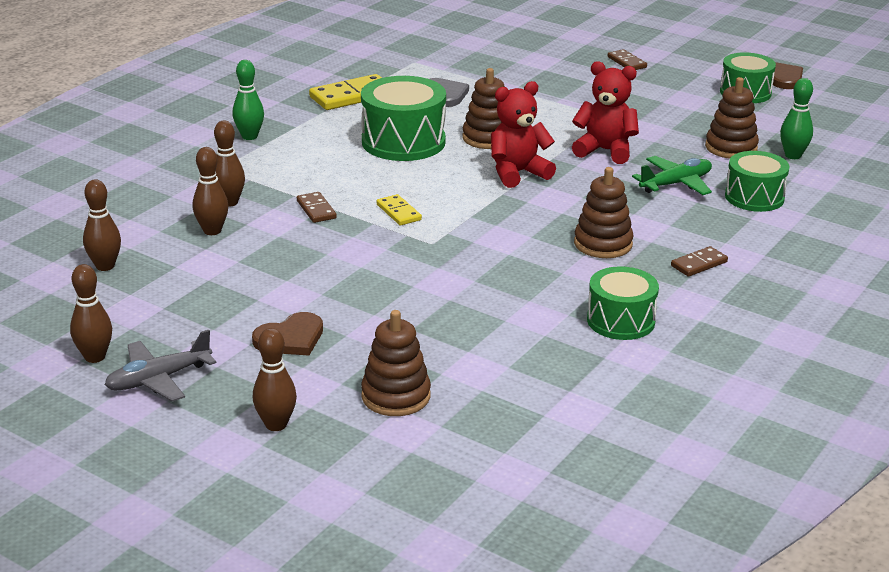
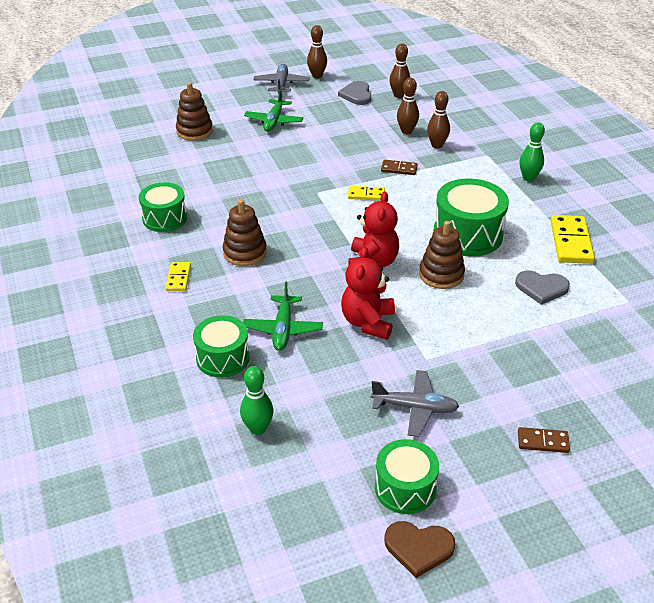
camera: 125 degrees right, 10 degrees up
brown heart [252,312,323,356] -> green plane [244,88,303,132]
brown bowling pin [253,328,297,431] -> none
red teddy bear [572,61,639,164] -> red teddy bear turned 135 degrees clockwise [341,247,395,340]
brown domino [671,246,728,277] -> yellow domino [166,262,191,291]
brown stacking toy [705,77,759,159] -> none
none -> grey heart [338,81,371,105]
none -> grey plane [371,370,459,437]

